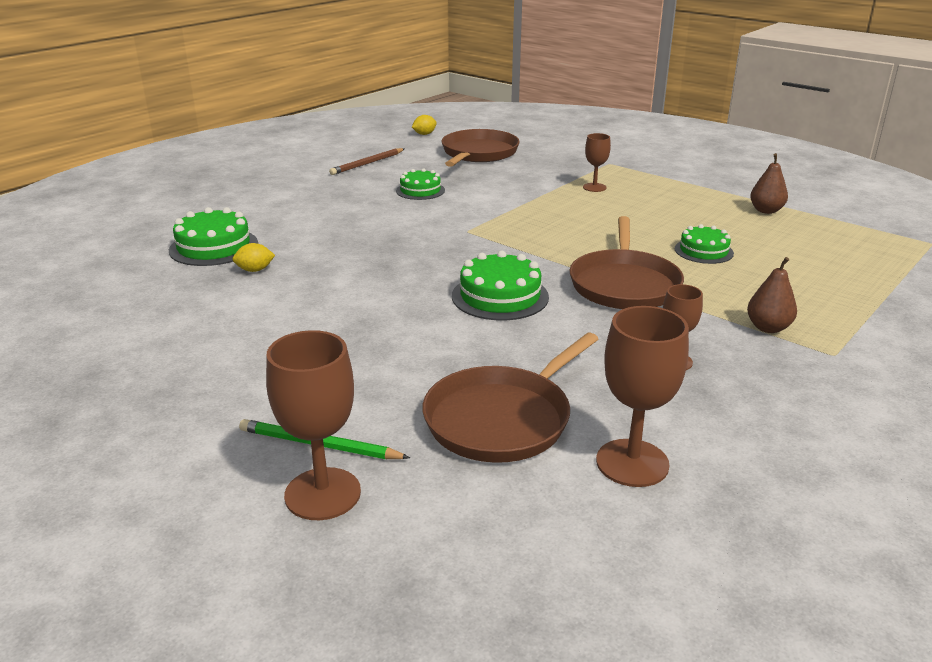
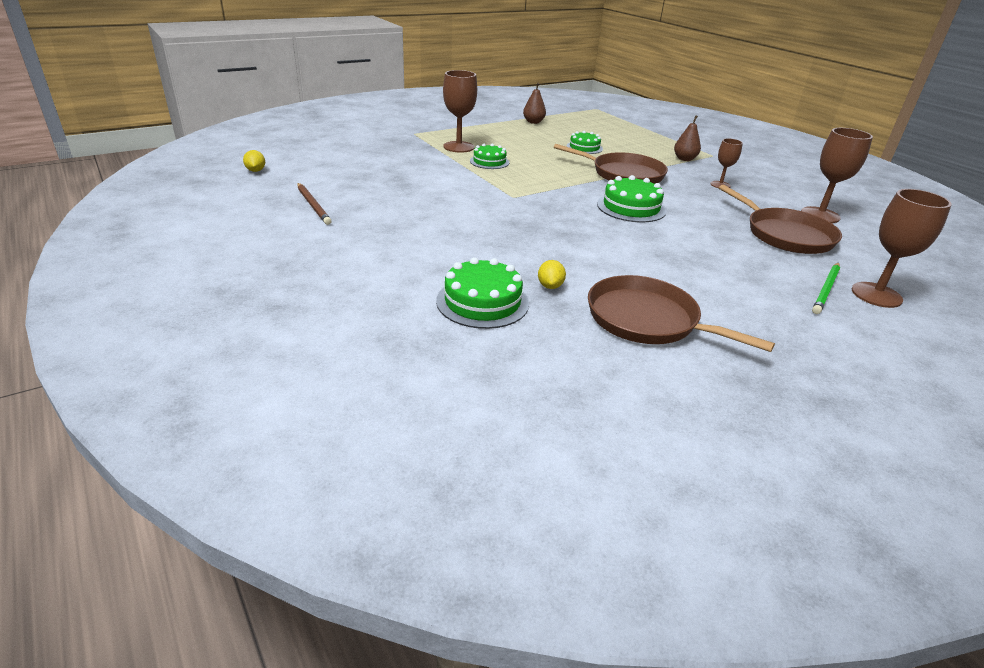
camera: 75 degrees left, 5 degrees up
green cake [396,168,445,200] -> green cake moved to [470,144,509,169]
brown pan [442,129,520,167] -> brown pan moved to [588,275,775,352]
brown goblet [583,133,611,192] -> brown goblet [443,70,477,153], size x1.71

